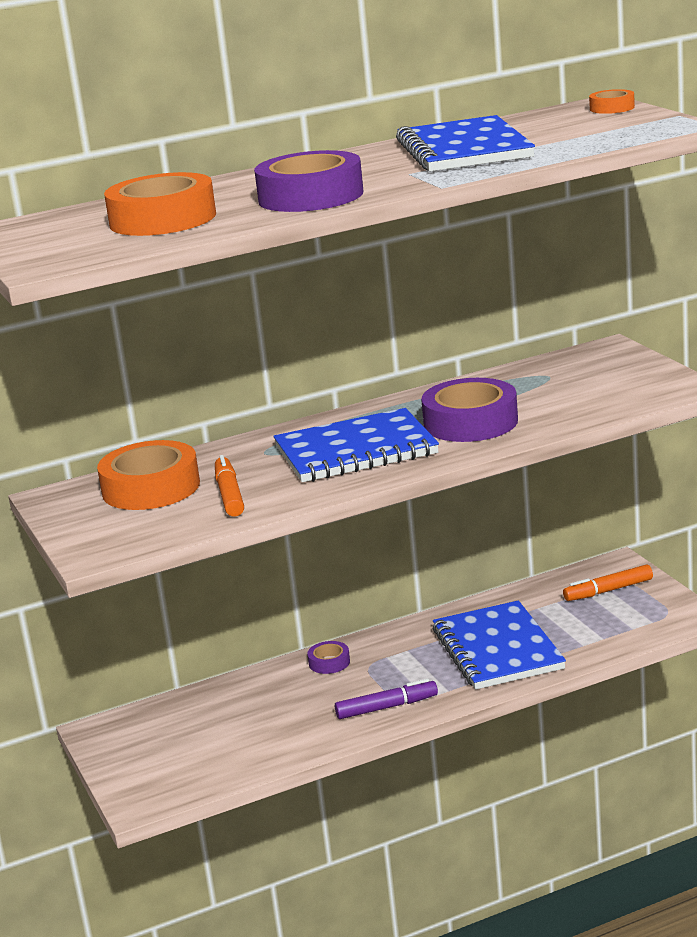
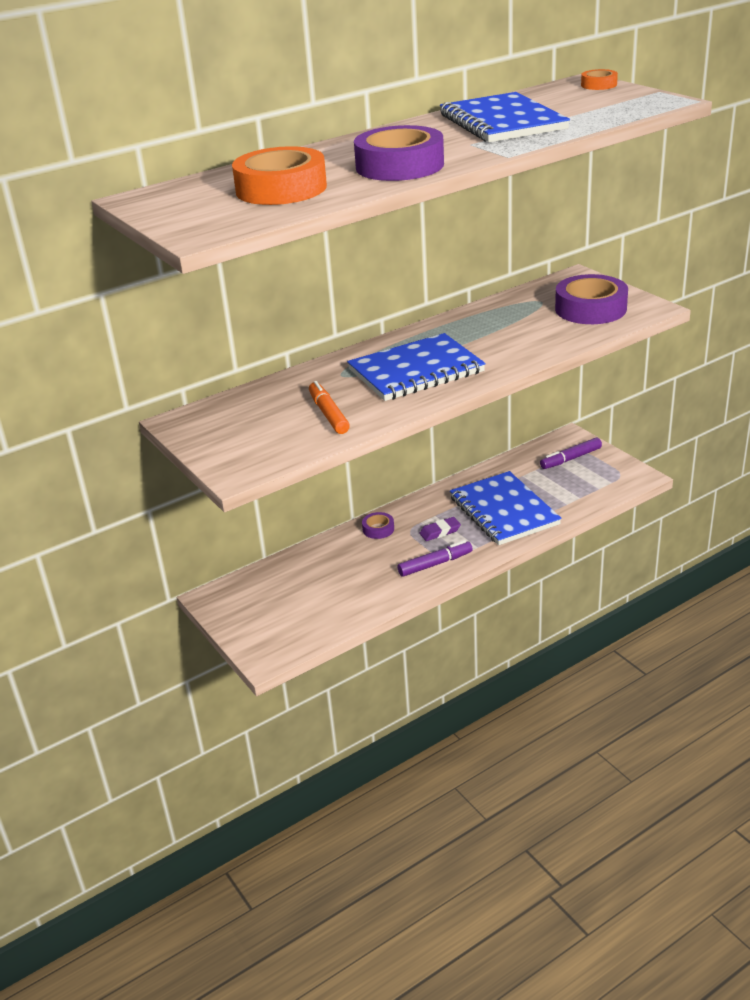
camera: 10 degrees left, 10 degrees up
orange tape [97,440,200,510] -> none
purple tape [421,378,518,442] -> purple tape moved to [555,274,628,324]
orange marker [563,564,653,601] -> purple marker [540,438,602,469]
none -> purple eraser [419,517,461,541]

